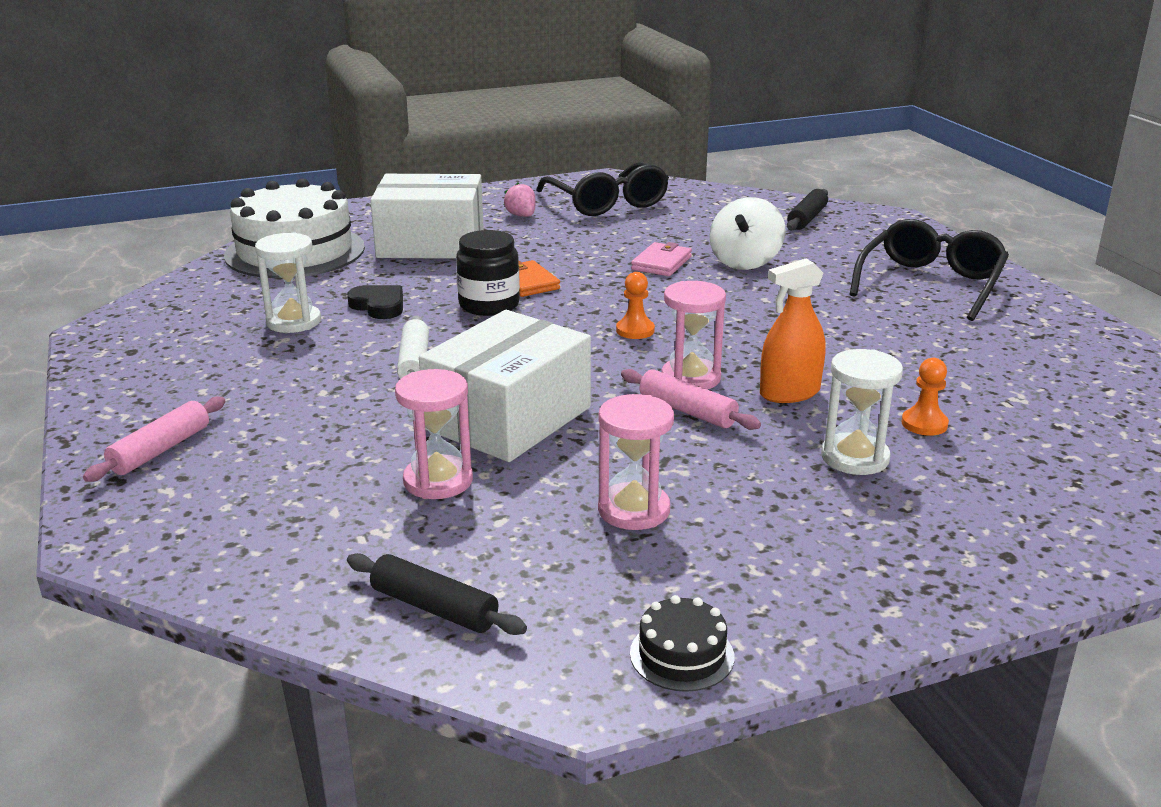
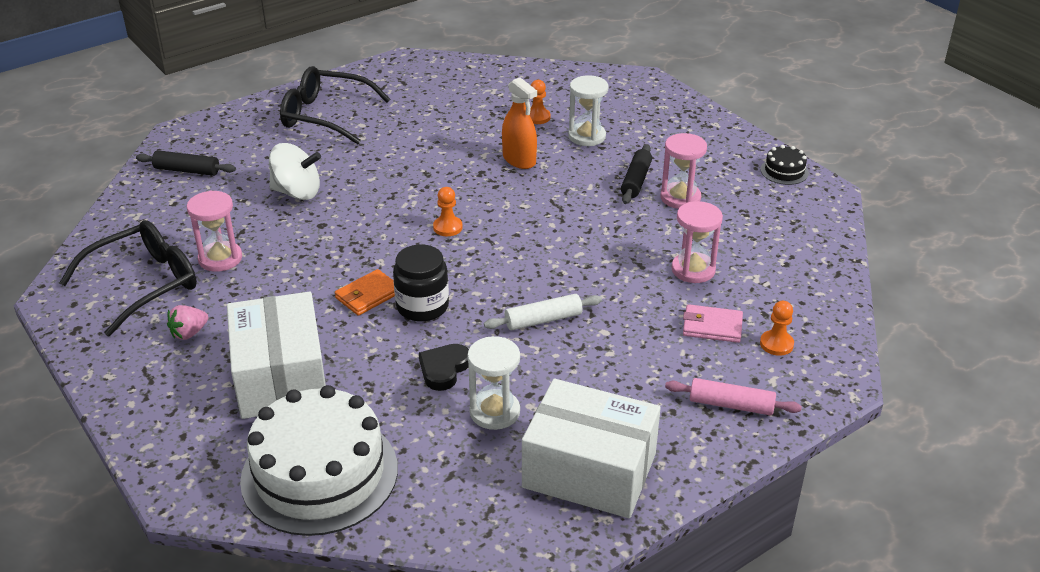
camera: 105 degrees left, 10 degrees up
black rolling pin [347,553,527,635] -> black rolling pin moved to [621,144,652,204]
white box [419,310,591,462] -> white box moved to [522,379,661,518]
pink rolling pin [621,369,761,430] -> none
pink wallet [631,242,692,276] -> pink wallet moved to [683,304,743,343]
pink hourglass [661,281,726,390] -> pink hourglass moved to [187,191,242,272]
none -> orange pawn [760,301,794,356]

